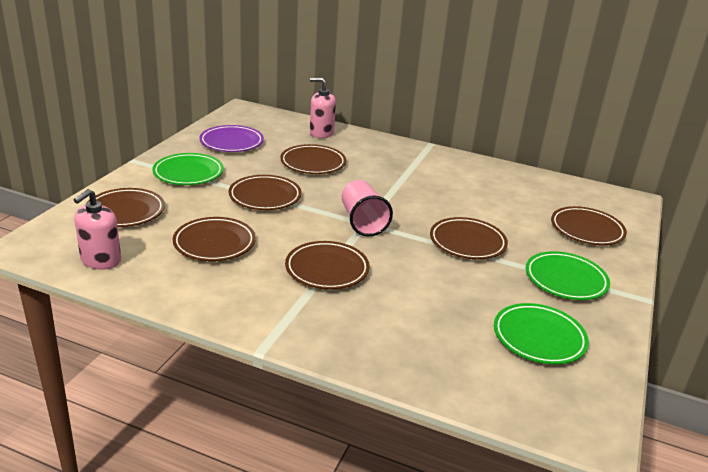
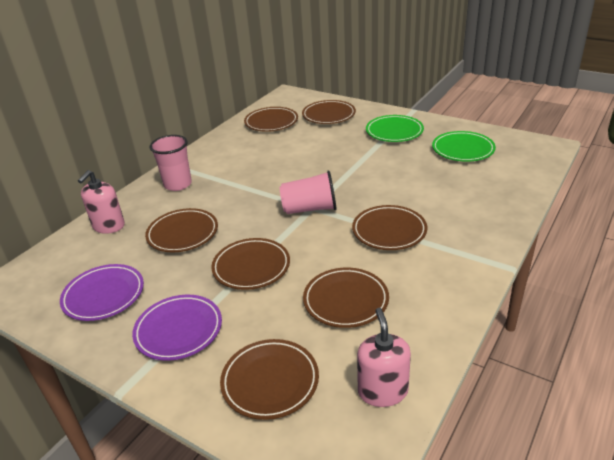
camera: 75 degrees left, 5 degrees up
pink soap dispenser [74,189,121,270] -> pink soap dispenser turned 135 degrees counterclockwise [357,308,411,407]
green plate [152,153,224,185] -> purple plate [132,295,222,361]
brown plate [430,217,508,259] -> brown plate moved to [244,107,298,132]
none -> pink cup [150,135,192,191]

